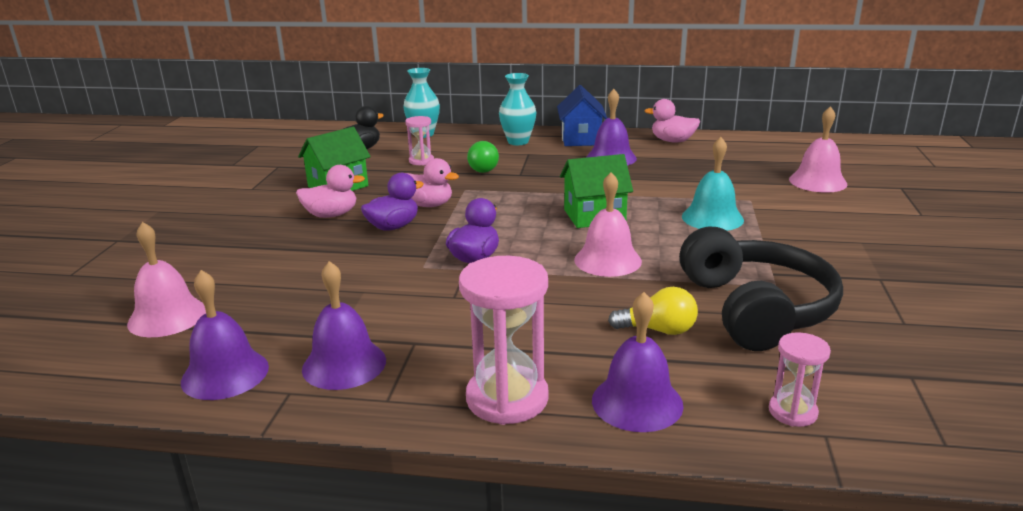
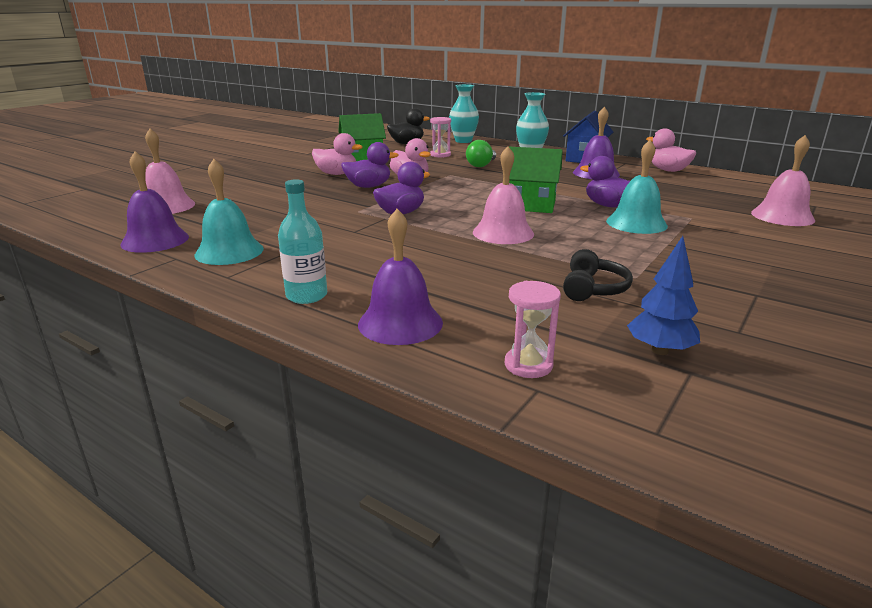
camera: 25 degrees right, 0 degrees up
purple bell [302,261,386,390] -> turquoise bell [194,159,264,265]
pink hourglass [459,256,549,425] -> turquoise bottle [278,179,327,304]
yellow light bulb [608,287,698,335] -> none
black headphones [679,227,843,351] -> black headphones [563,249,633,301], size x0.47
none -> purple duck [580,156,630,207]
none -> blue tree [627,236,700,355]

